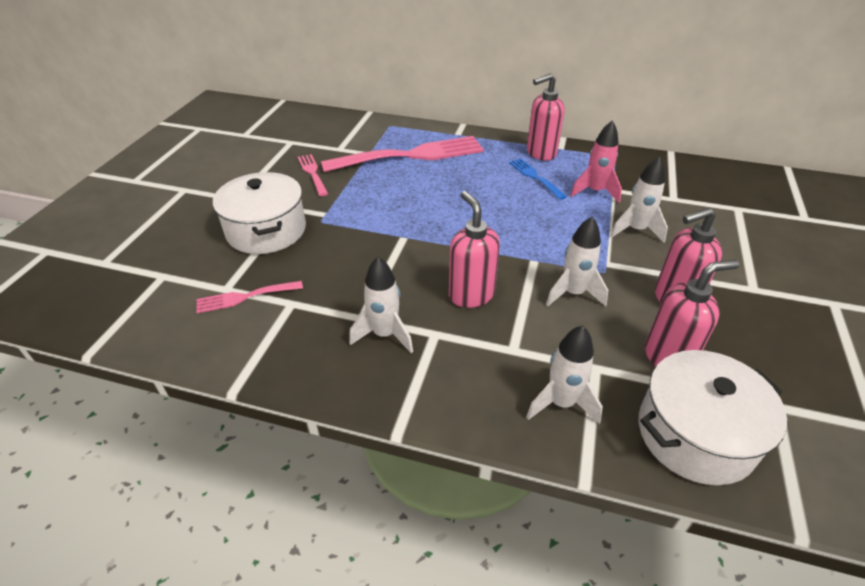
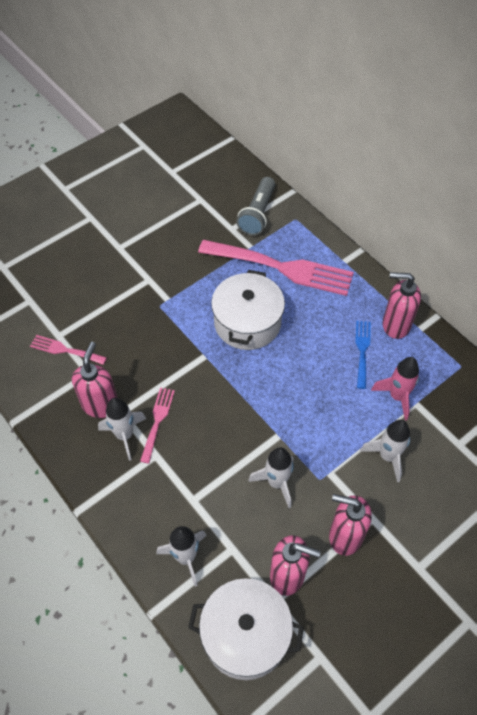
camera: 35 degrees right, 15 degrees up
white pot [213,172,306,254] -> white pot moved to [211,270,285,350]
pink fork [298,154,328,196] -> pink fork moved to [140,387,175,464]
pink soap dispenser [449,191,500,308] -> pink soap dispenser moved to [72,342,117,418]
none -> grey flashlight [236,177,275,235]

